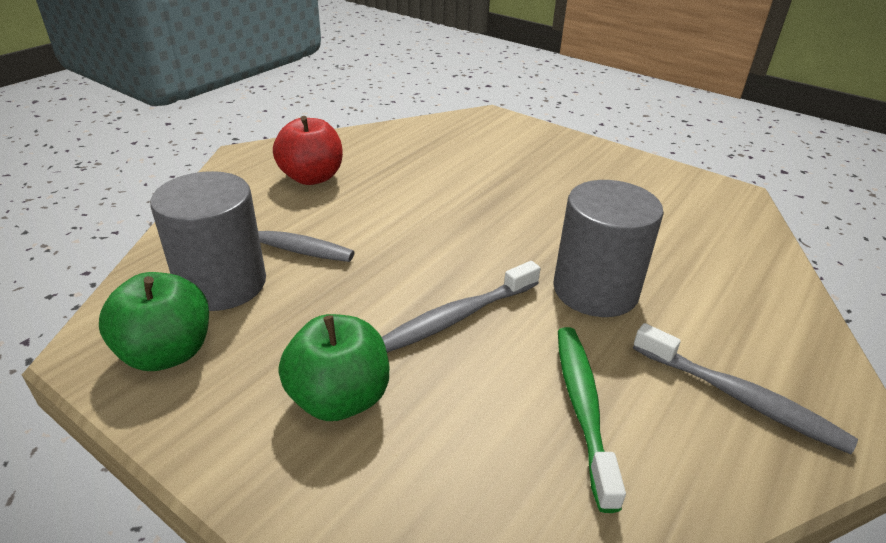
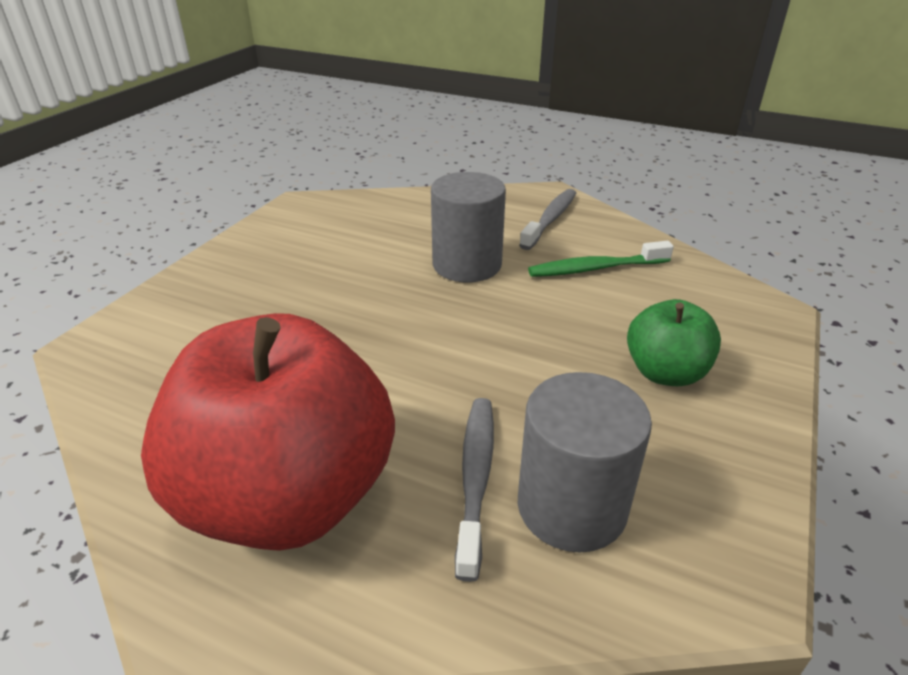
camera: 100 degrees left, 0 degrees up
green apple [99,272,209,371] -> none
red apple [273,116,343,185] -> red apple [141,313,395,551], size x2.03
grey toothbrush [382,261,541,353] -> none

